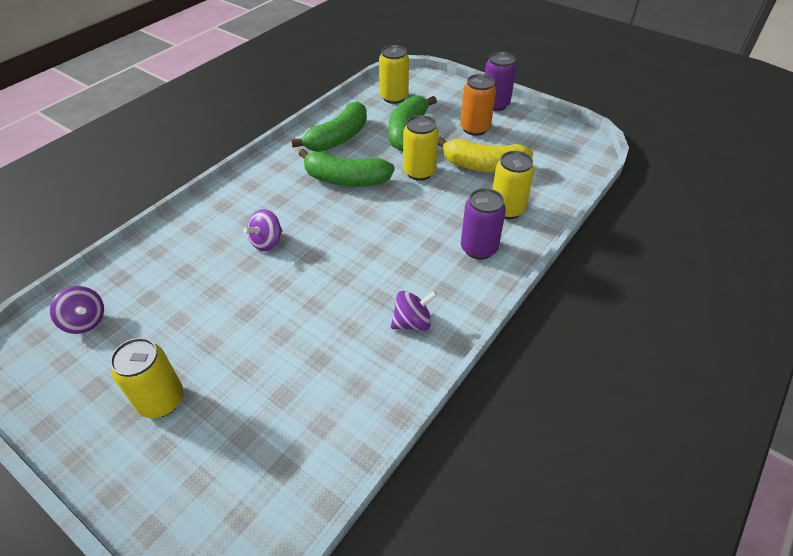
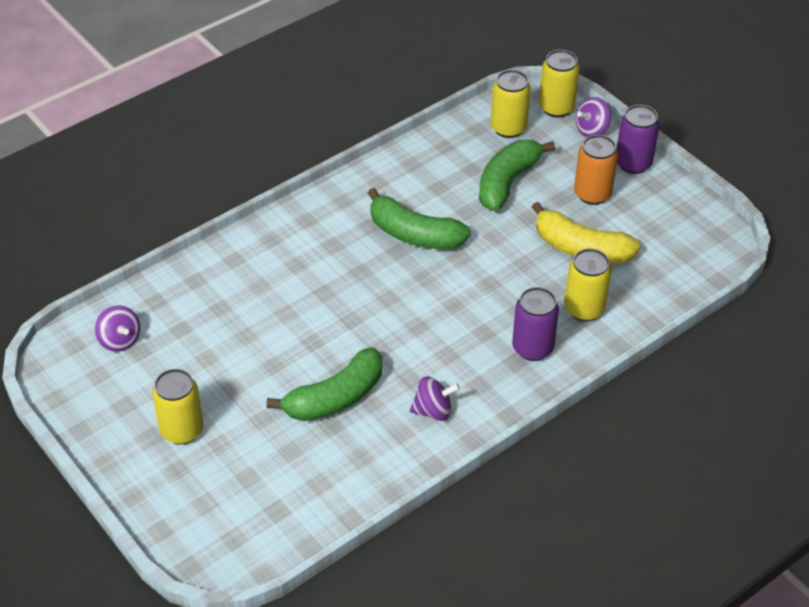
camera: 15 degrees right, 0 degrees up
purple spinning top [243,209,283,251] -> purple spinning top moved to [576,97,611,137]
green banana [291,101,367,152] -> green banana moved to [266,348,382,421]
yellow can [403,115,439,181] -> yellow can moved to [539,50,580,118]

